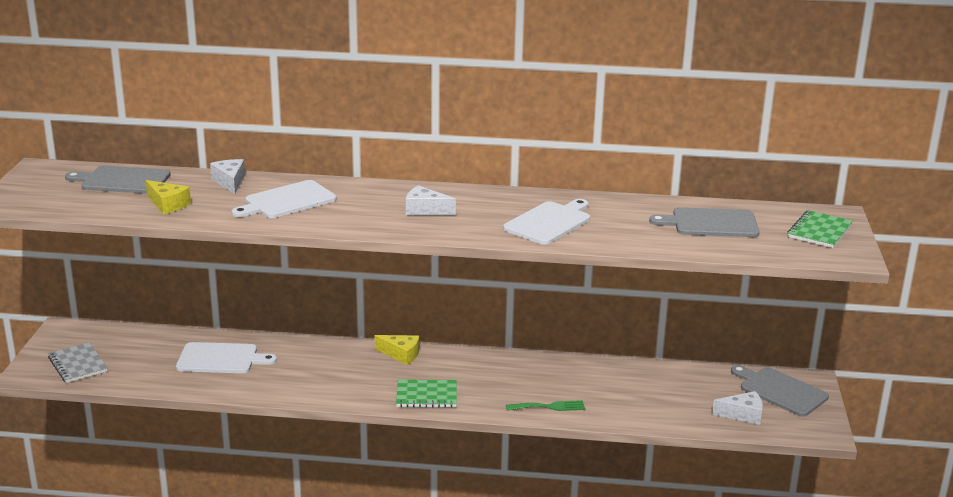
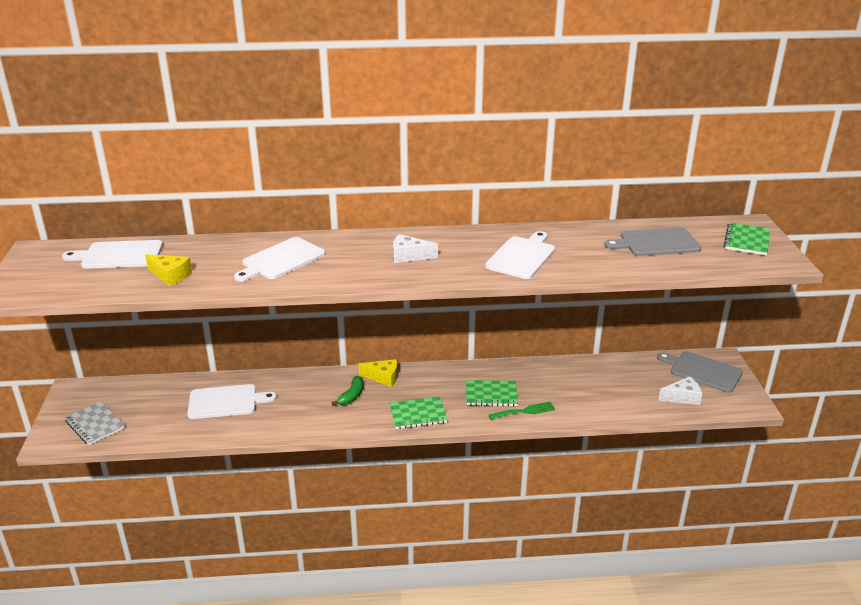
camera: 10 degrees left, 5 degrees up
grey cutting board [65,166,171,194] -> white cutting board [62,240,163,269]
white cheese [210,159,245,194] -> none
none -> green banana [331,376,363,406]
none -> green notebook [466,380,518,407]

